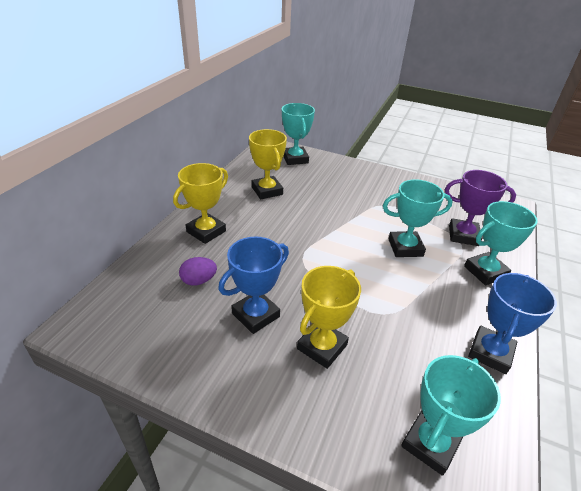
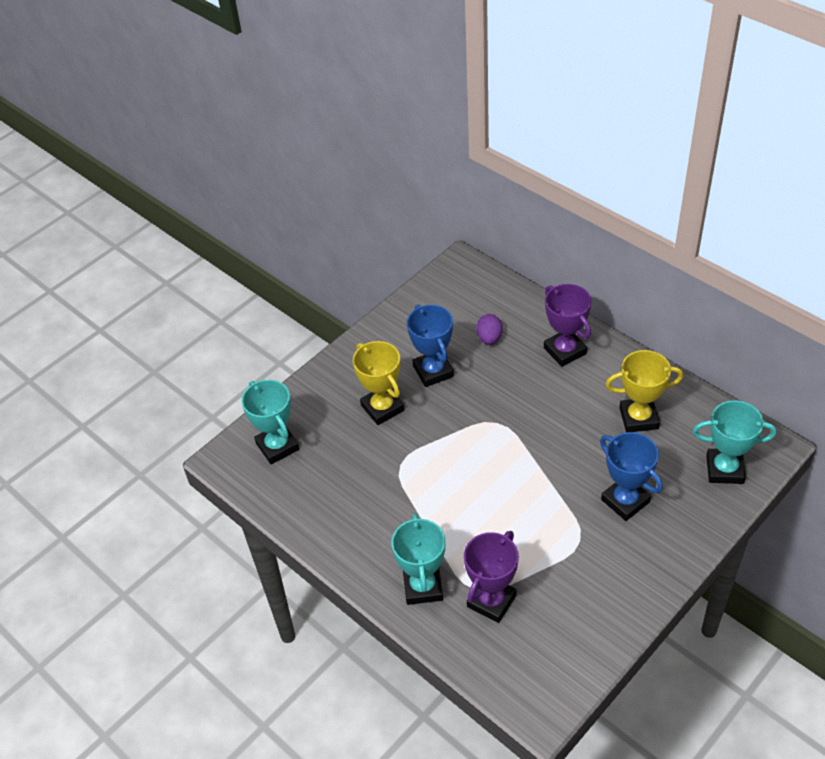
camera: 115 degrees right, 10 degrees up
yellow trophy [173,163,228,244] -> purple trophy [544,284,592,367]
turquoise trophy [383,179,453,257] -> none
blue trophy [468,273,557,374] -> blue trophy moved to [600,432,663,521]

